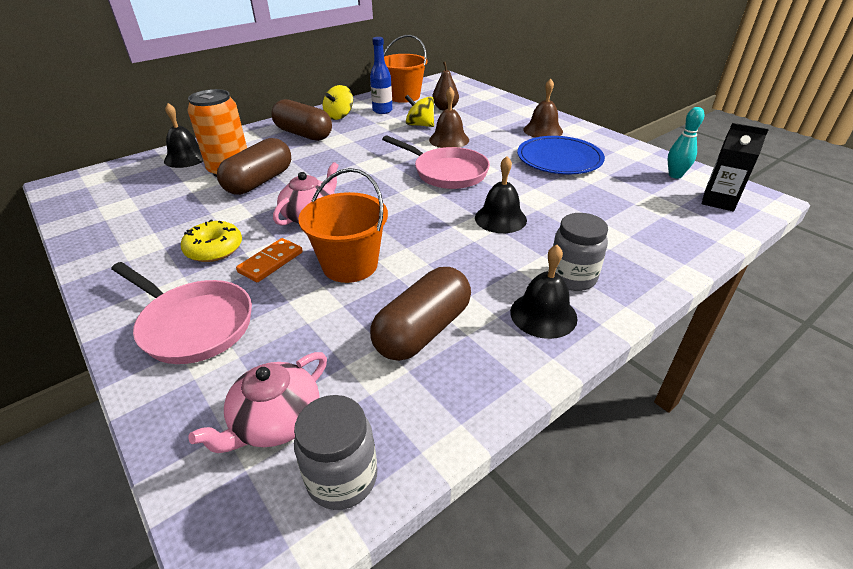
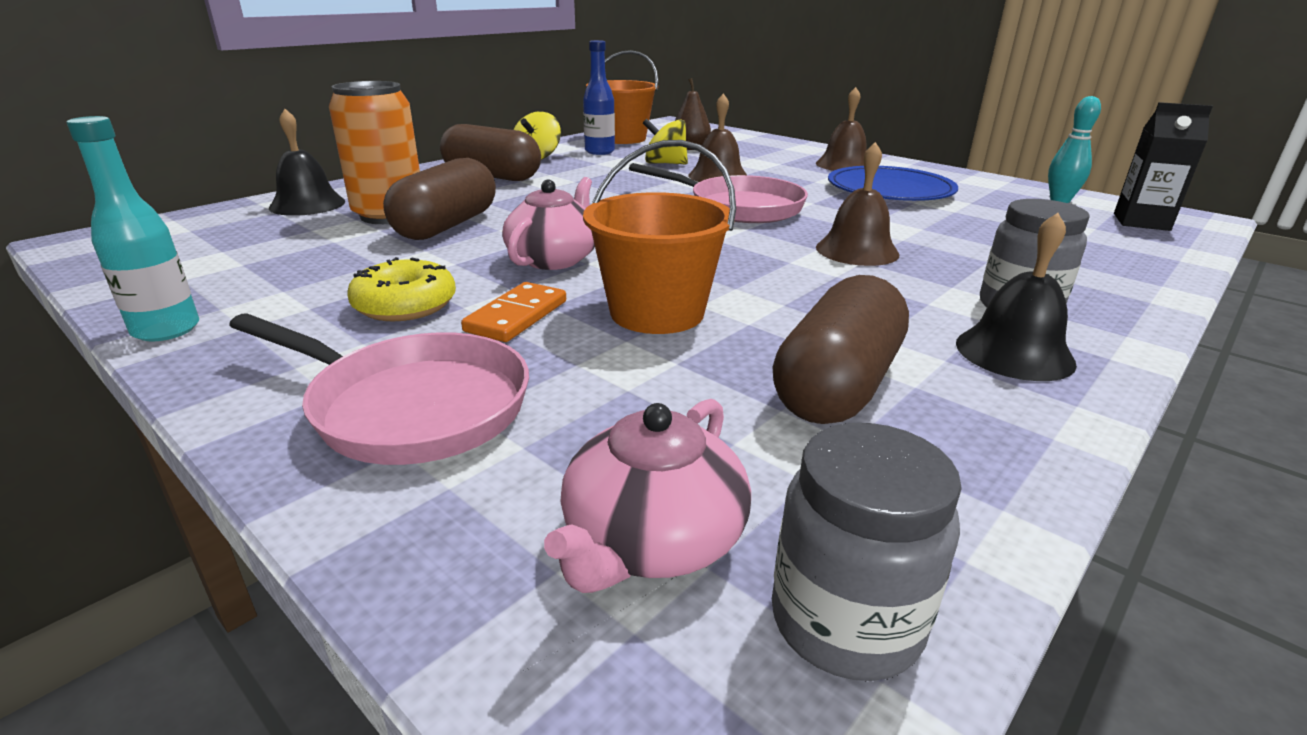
camera: 10 degrees left, 10 degrees down
black bell [475,156,527,233] -> brown bell [816,142,900,266]
none -> turquoise bottle [66,116,199,342]

